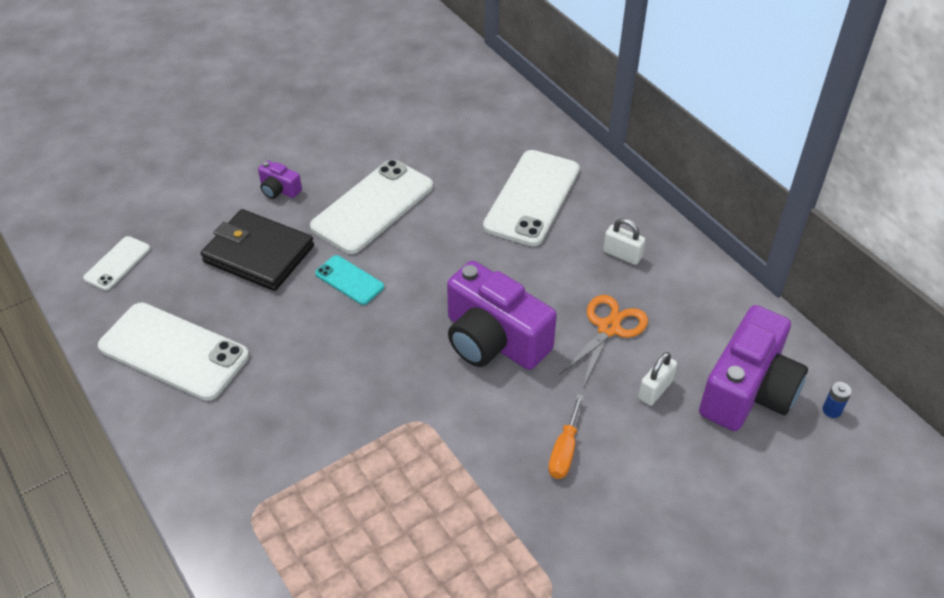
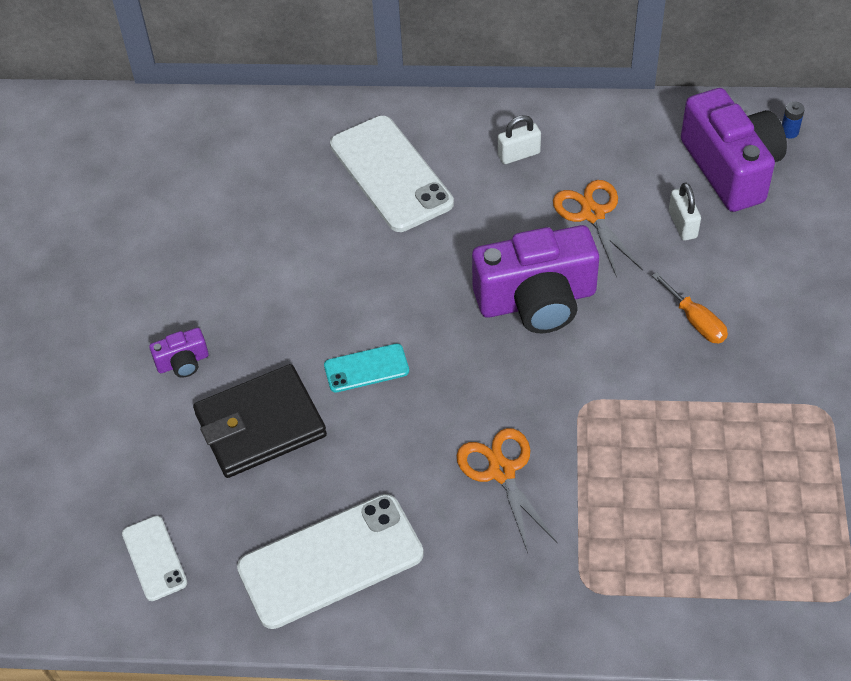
camera: 50 degrees left, 5 degrees up
white phone [310,160,433,254] -> none
none -> orange scissors [457,428,557,553]

